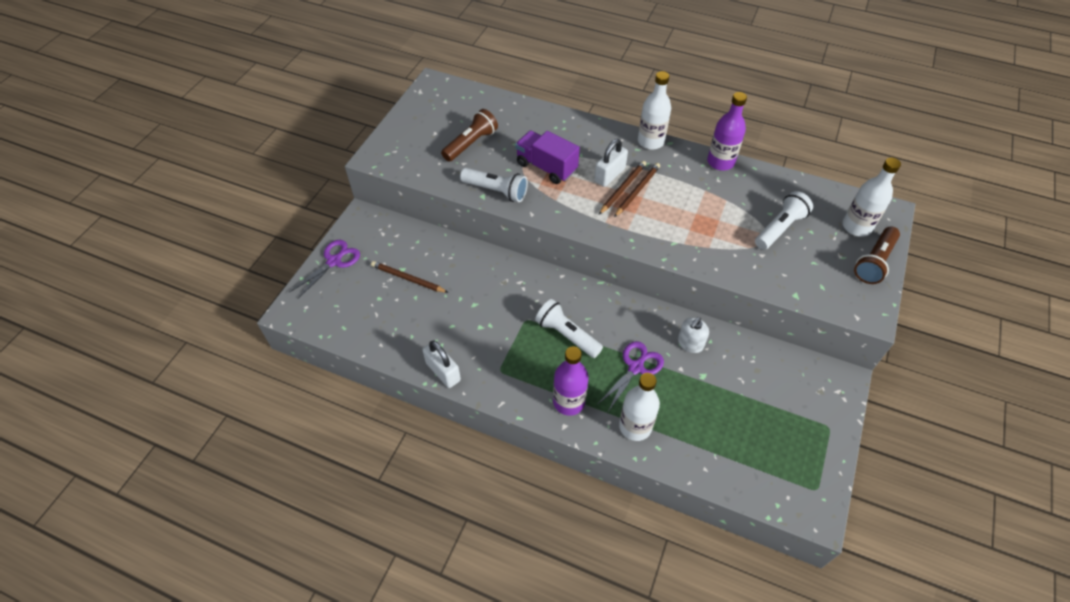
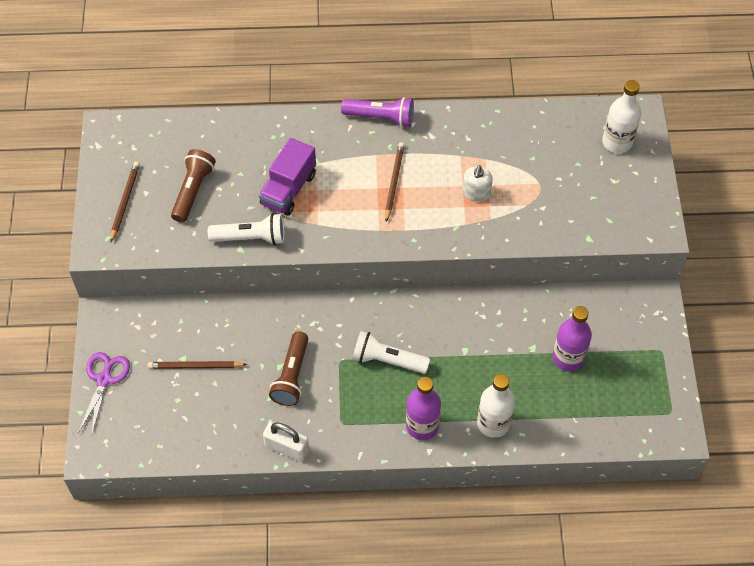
camera: 25 degrees left, 5 degrees up
purple truck [515,131,580,184] -> purple truck turned 75 degrees counterclockwise [259,138,316,216]
white padlock [594,139,628,187] -> none
purple scissors [597,341,664,412] -> none
brown pencil [599,161,646,214] -> brown pencil moved to [110,162,140,242]
white bottle [638,71,671,150] -> purple flashlight [341,97,414,127]
white soap dispenser [678,317,709,353] -> white soap dispenser moved to [463,165,493,202]
purple bottle [707,92,747,171] -> purple bottle moved to [552,306,592,371]
white flashlight [755,191,813,250] -> none
brown flashlight [854,226,900,284] -> brown flashlight moved to [269,331,308,406]

